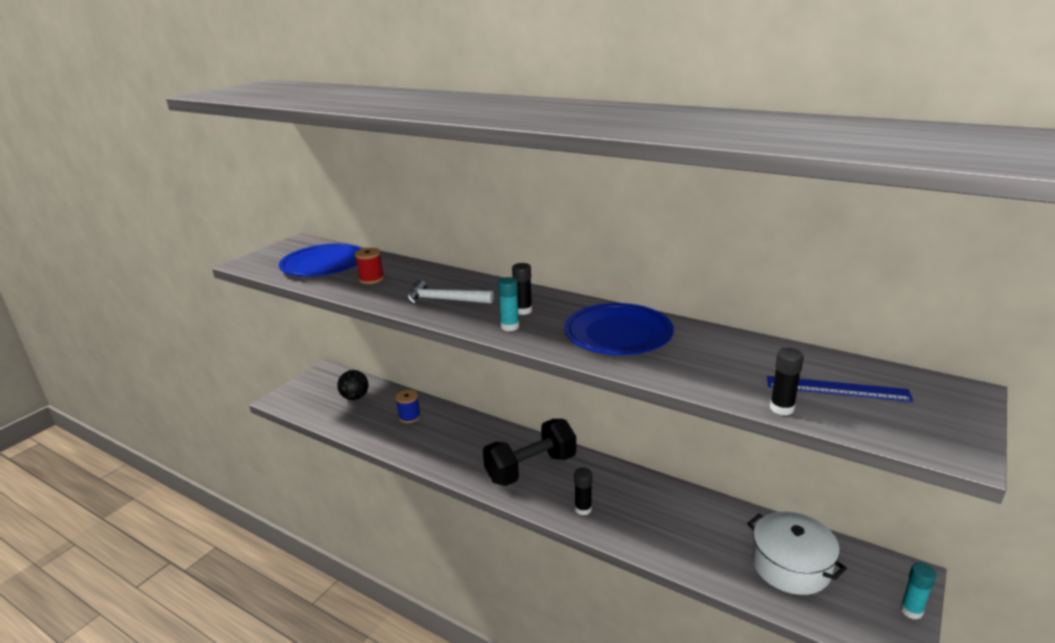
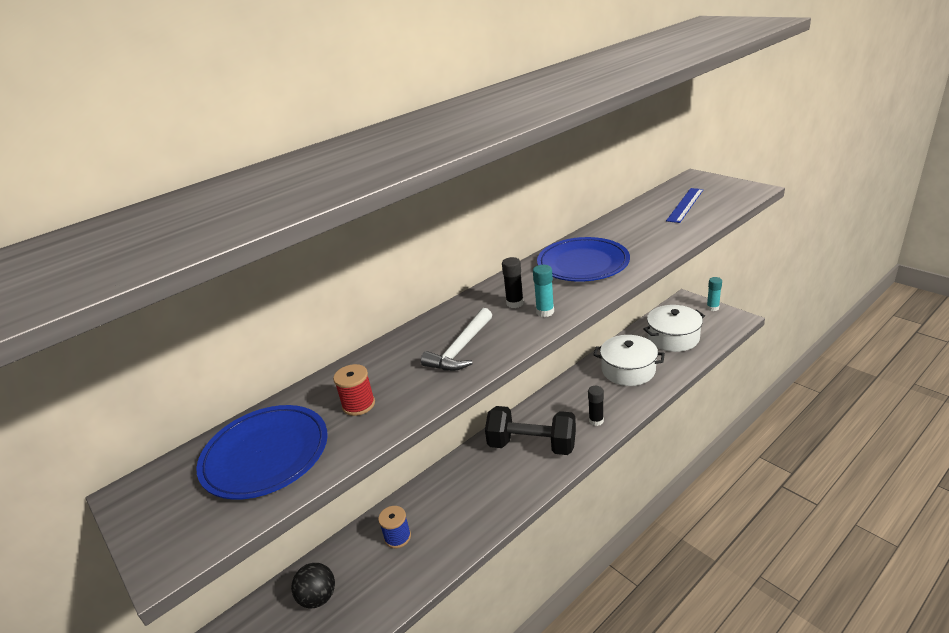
camera: 70 degrees left, 5 degrees up
black dumbbell [483,419,576,486] -> black dumbbell turned 60 degrees counterclockwise [485,406,576,455]
black glue stick [770,348,804,416] -> none
none -> white pot [594,335,665,386]

